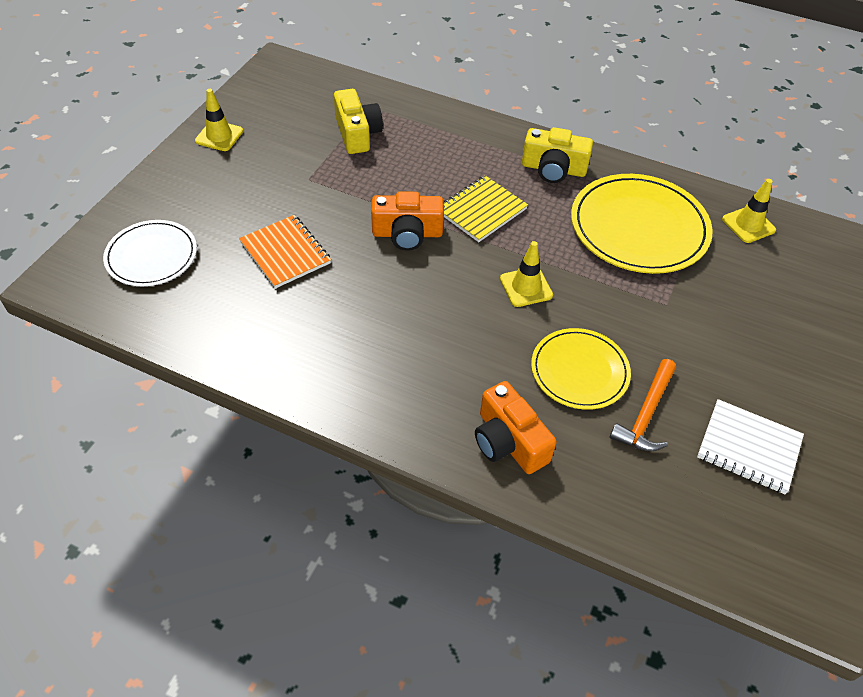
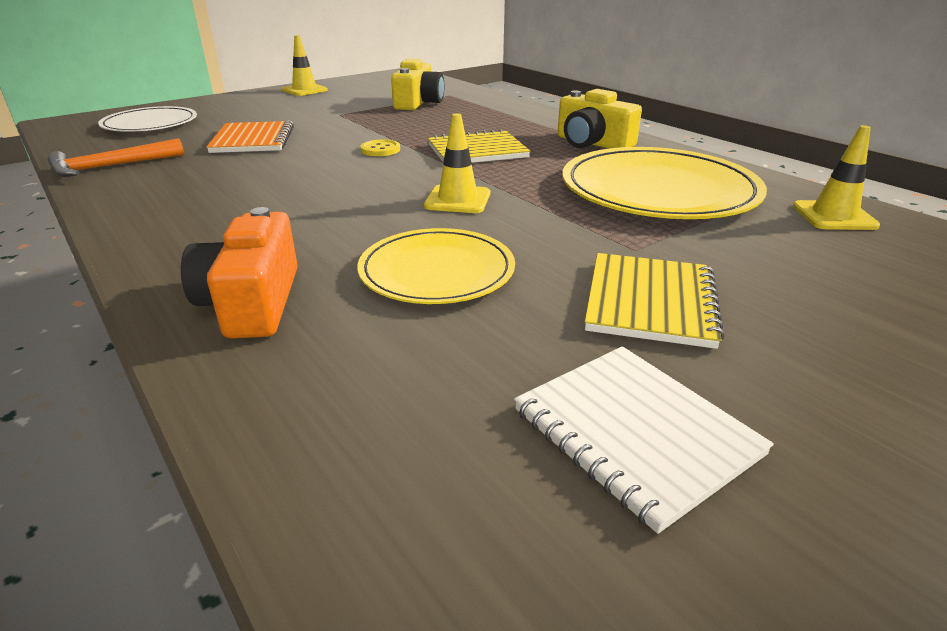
camera: 30 degrees right, 20 degrees down
orange camera [371,191,444,251] -> yellow button [361,139,400,156]
orange hammer [609,359,676,451] -> orange hammer moved to [48,138,184,177]
none -> yellow notebook [585,253,724,349]

